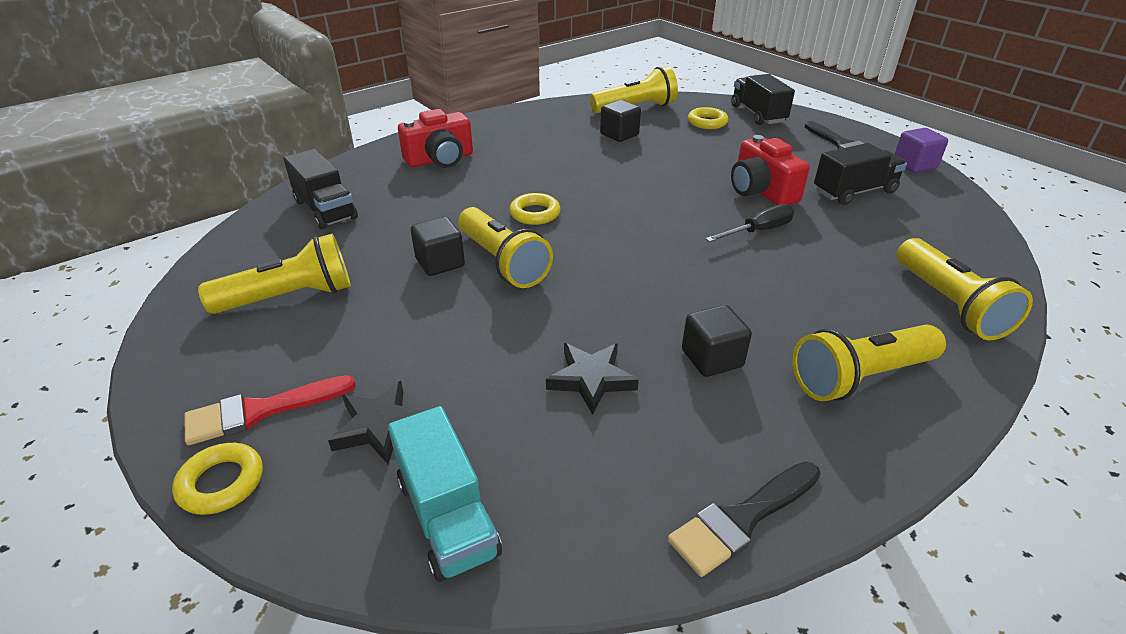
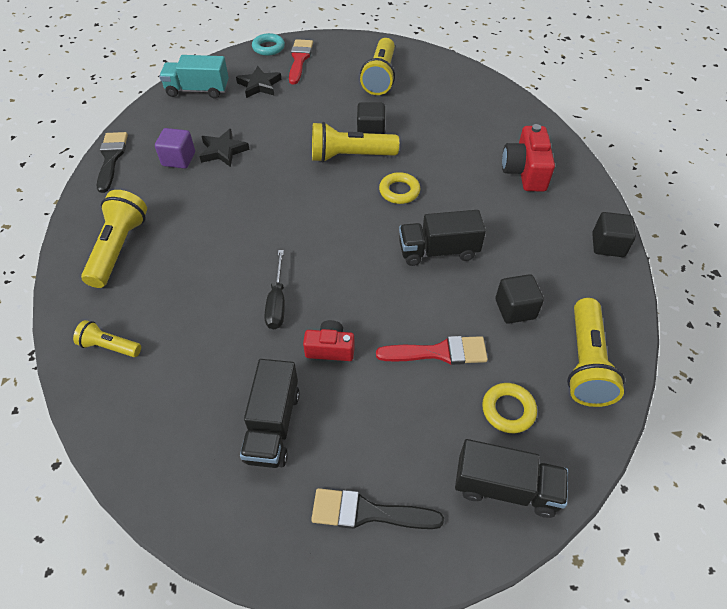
camera: 120 degrees right, 15 degrees up
yellow ring [172,443,263,515] -> turquoise ring [252,33,285,56]
black truck [283,149,358,230] -> black truck moved to [399,210,486,266]
black cube [682,305,752,377] -> black cube moved to [592,212,636,257]
red camera [731,135,810,205] -> red camera [303,320,355,361], size x0.63
purple cube [895,128,948,173] -> purple cube moved to [155,128,195,169]
yellow flashlight [897,238,1033,340] -> yellow flashlight [73,320,141,357], size x0.56
none -> red brush [376,336,488,365]

